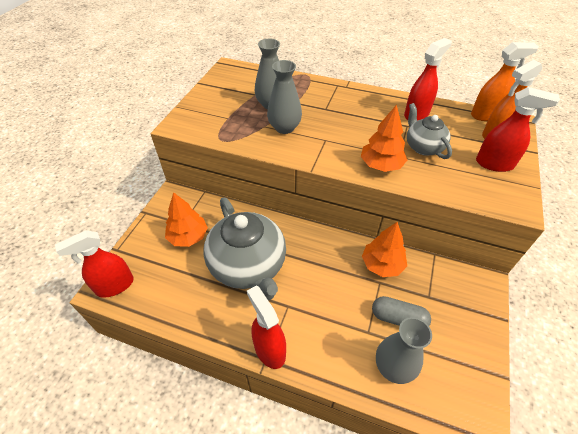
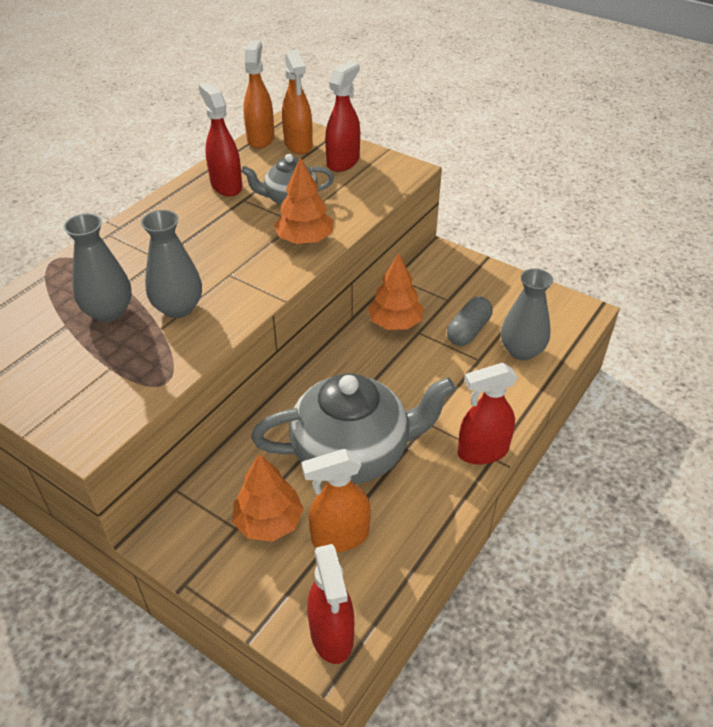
camera: 75 degrees left, 5 degrees down
none -> orange spray bottle [301,449,371,552]

